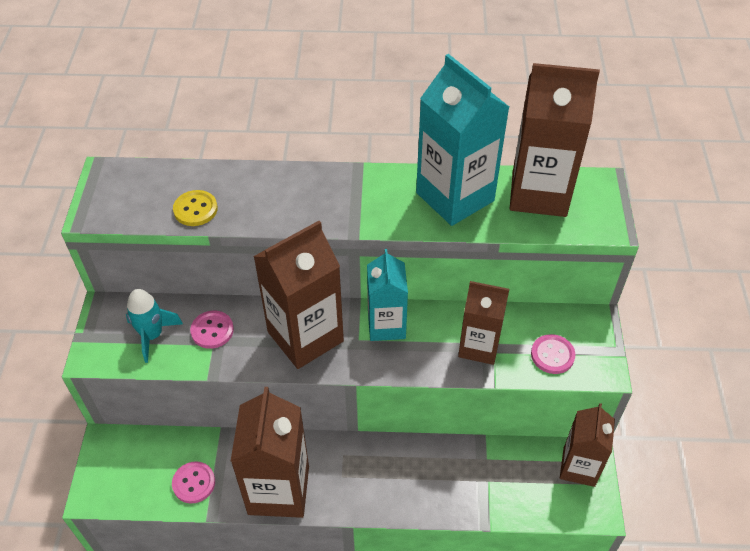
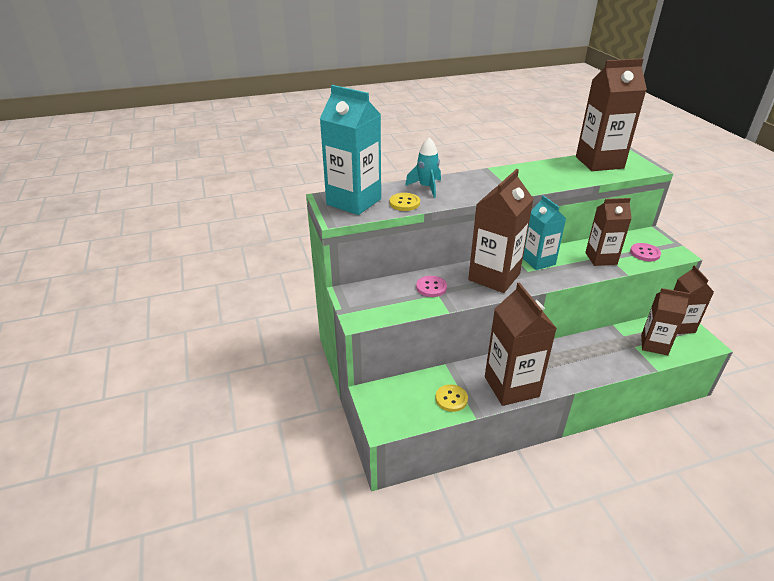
camera: 20 degrees left, 15 degrees down
turquoise rocket [126,289,183,363] -> turquoise rocket moved to [405,137,441,198]
pink button [172,461,215,503] -> yellow button [435,385,468,412]
turquoise carton [416,54,509,226] -> turquoise carton moved to [320,85,381,215]
none -> brown carton [641,288,690,355]

